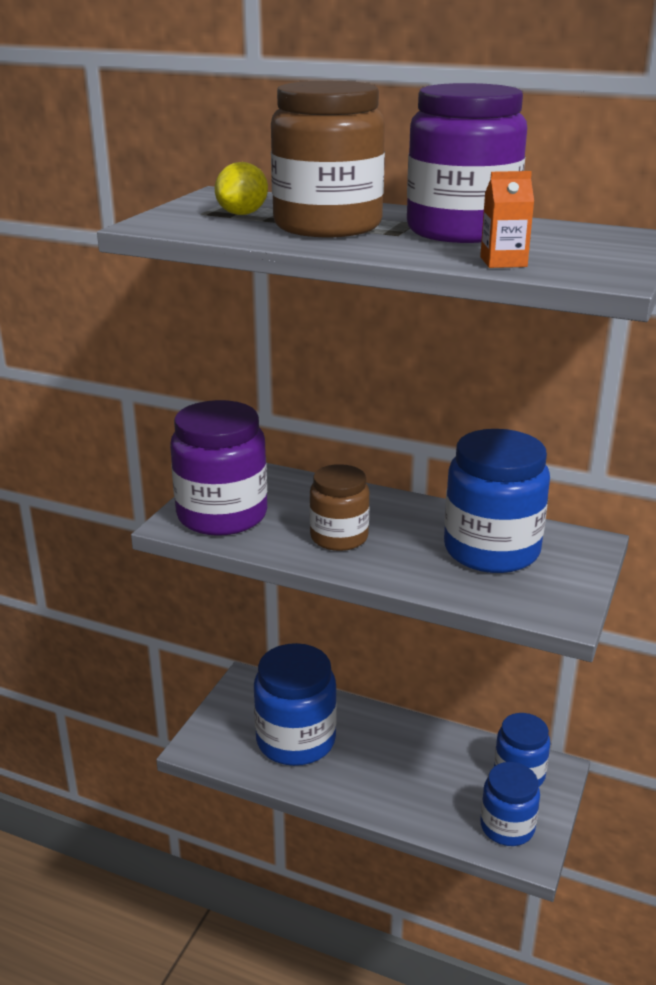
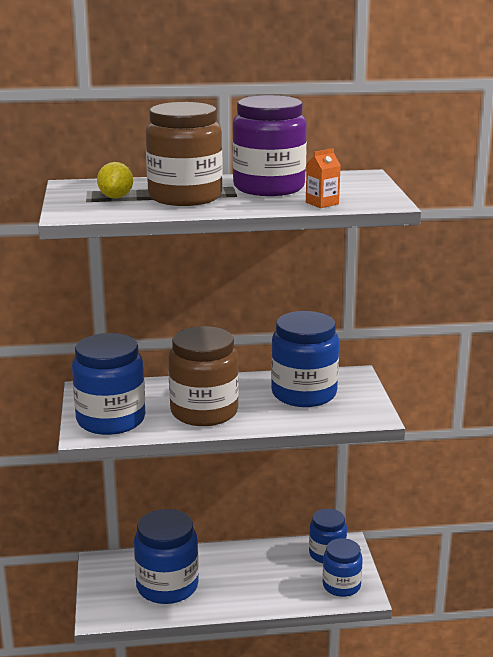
camera: 30 degrees left, 5 degrees down
purple jar [170,400,267,536] -> blue jar [72,333,145,435]
brown jar [309,464,370,551] -> brown jar [168,326,239,426], size x1.62

